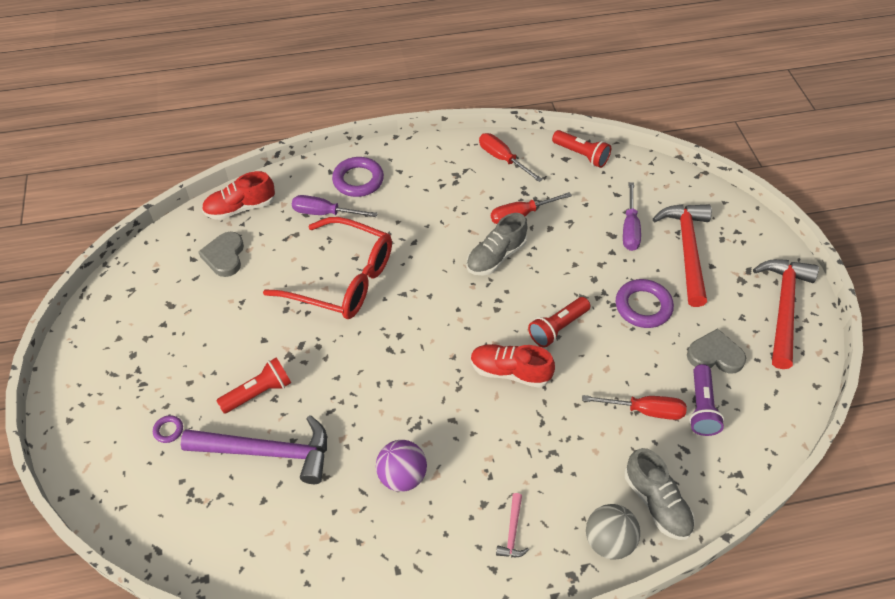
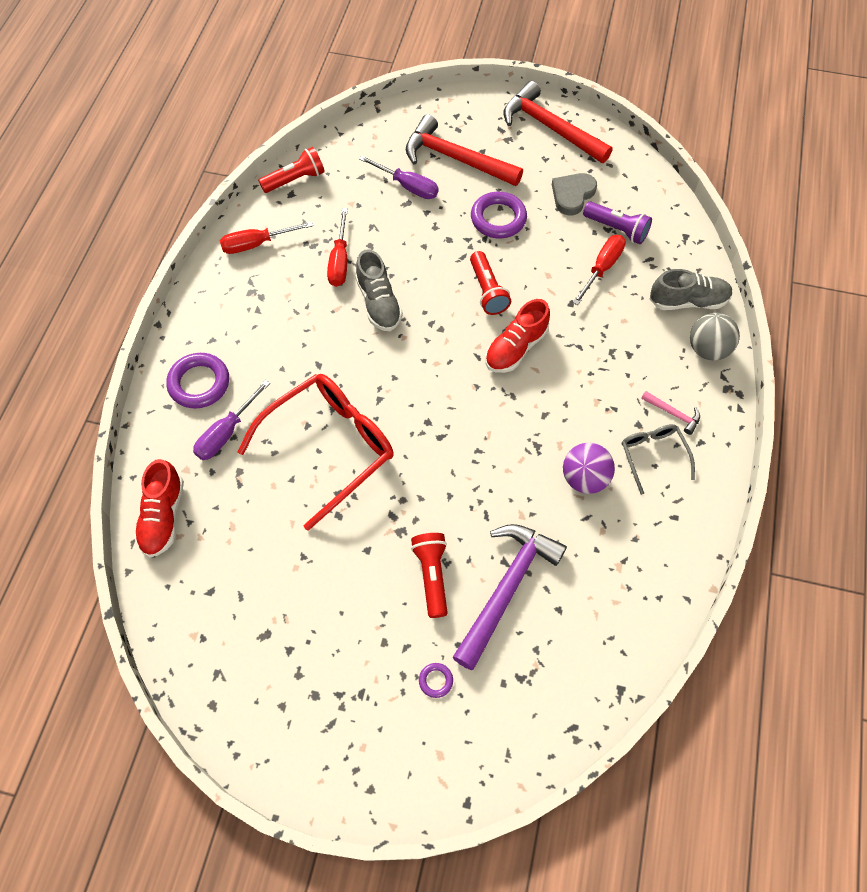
camera: 65 degrees left, 10 degrees up
grey heart [199,232,244,277] -> none
none -> grey glasses [622,424,695,495]

